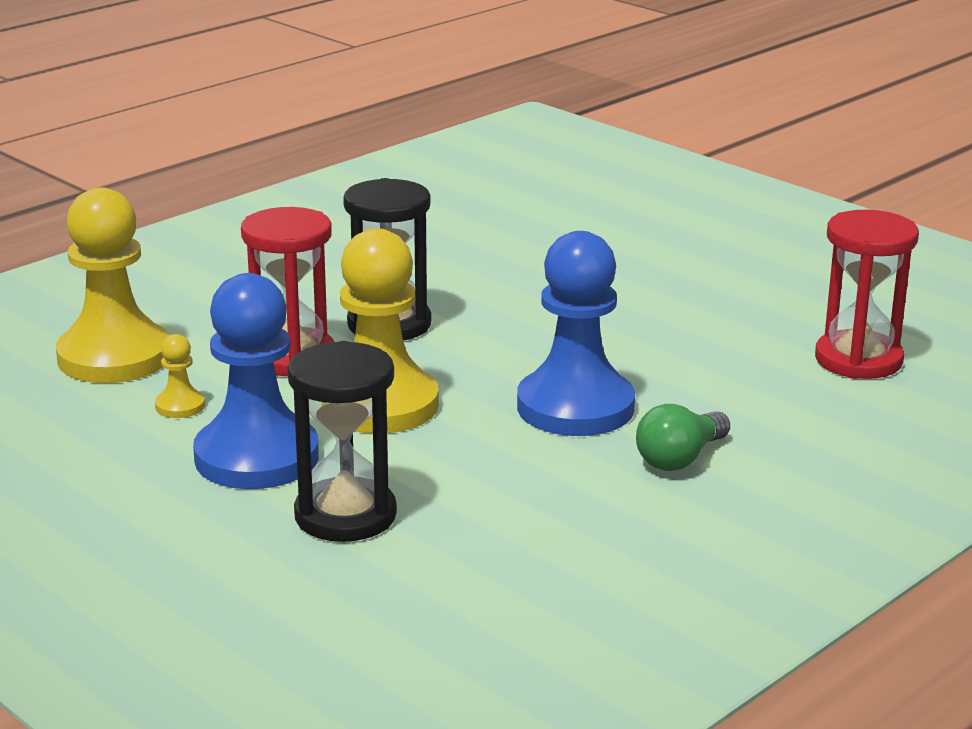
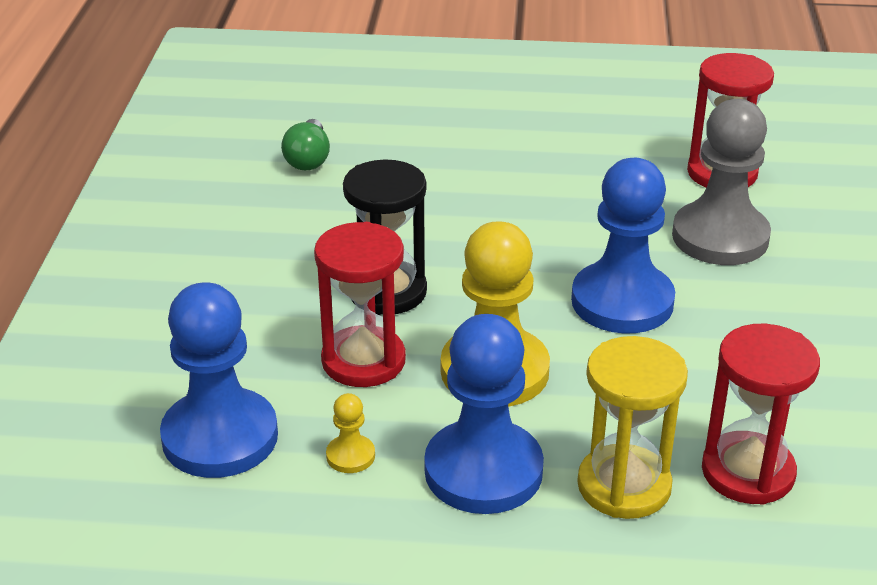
camera: 40 degrees left, 10 degrees up
yellow pawn [56,187,169,383] -> blue pawn [160,282,278,478]
black hourglass [288,341,397,542] -> yellow hourglass [577,336,688,519]
green light bulb [636,404,730,471] -> green light bulb moved to [281,119,330,170]
none -> grey pawn [672,99,771,265]
none -> red hourglass [702,324,820,505]

